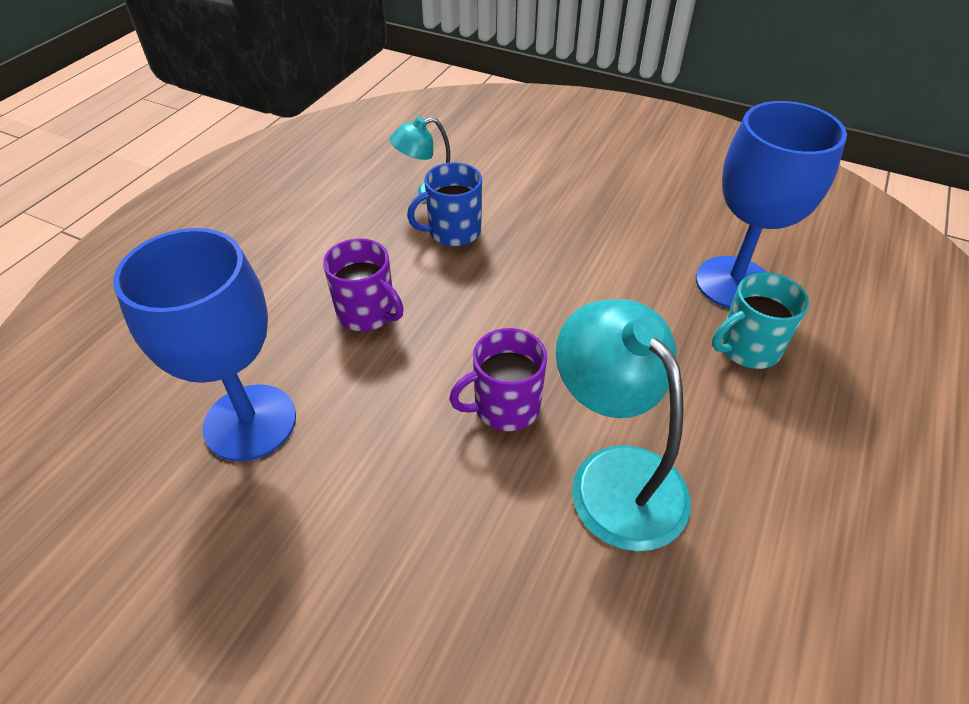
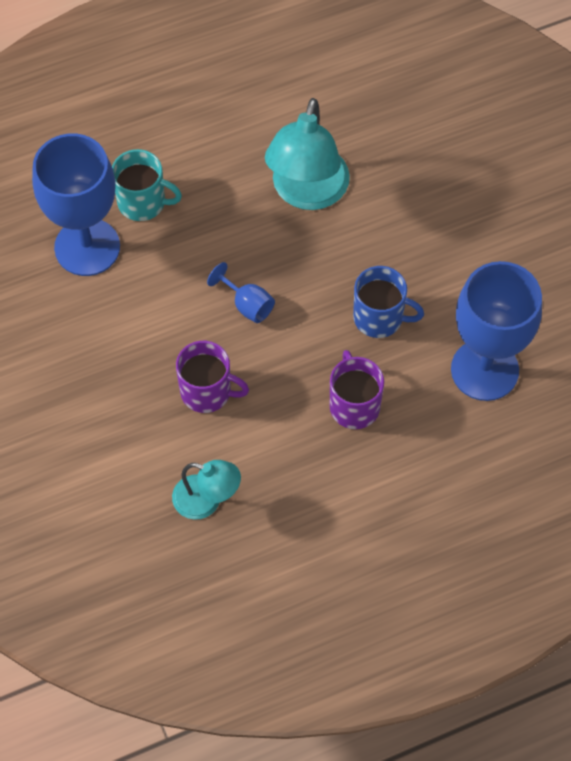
camera: 140 degrees left, 15 degrees up
blue mug [407,162,482,246] -> blue mug moved to [353,266,424,338]
purple mug [449,328,547,431] -> purple mug moved to [176,341,249,413]
none -> blue goblet [207,262,275,323]

